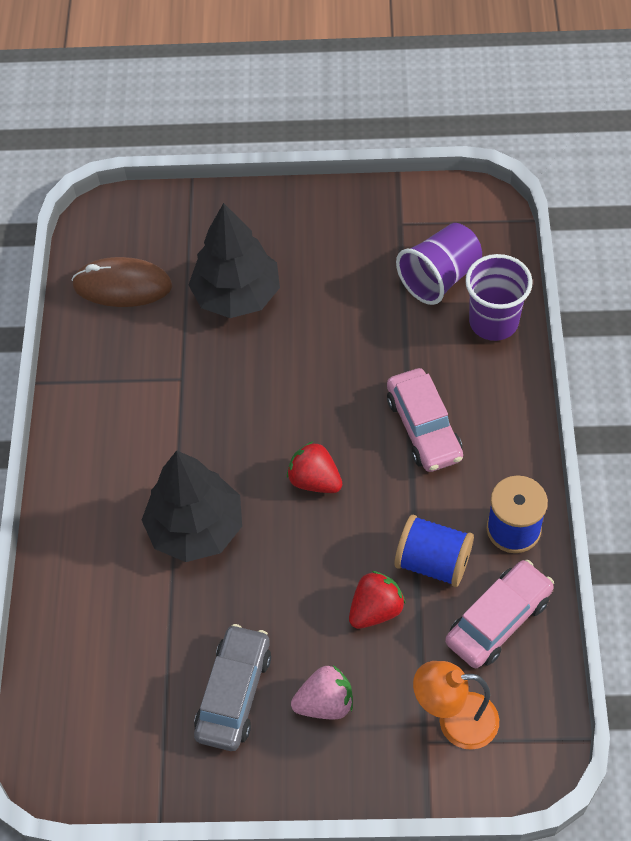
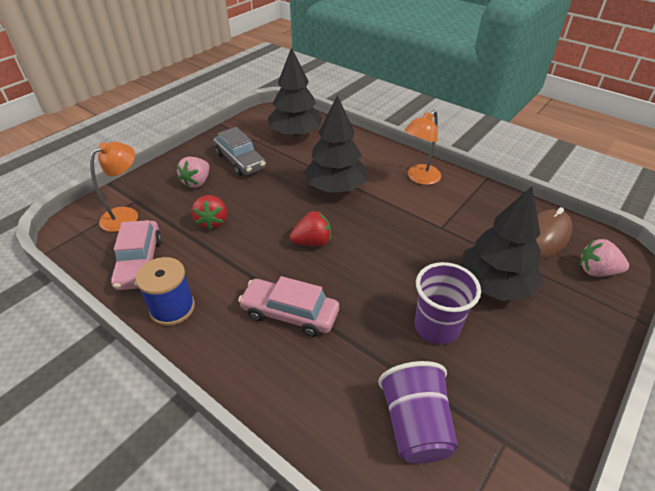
camera: 125 degrees right, 15 degrees down
blue spool [394,515,474,587] -> none
purple cup [465,254,533,341] -> purple cup moved to [415,262,481,345]
none -> black tree [268,47,323,137]
none -> orange lamp [405,110,441,185]
none -> pink strawberry [580,239,629,277]

